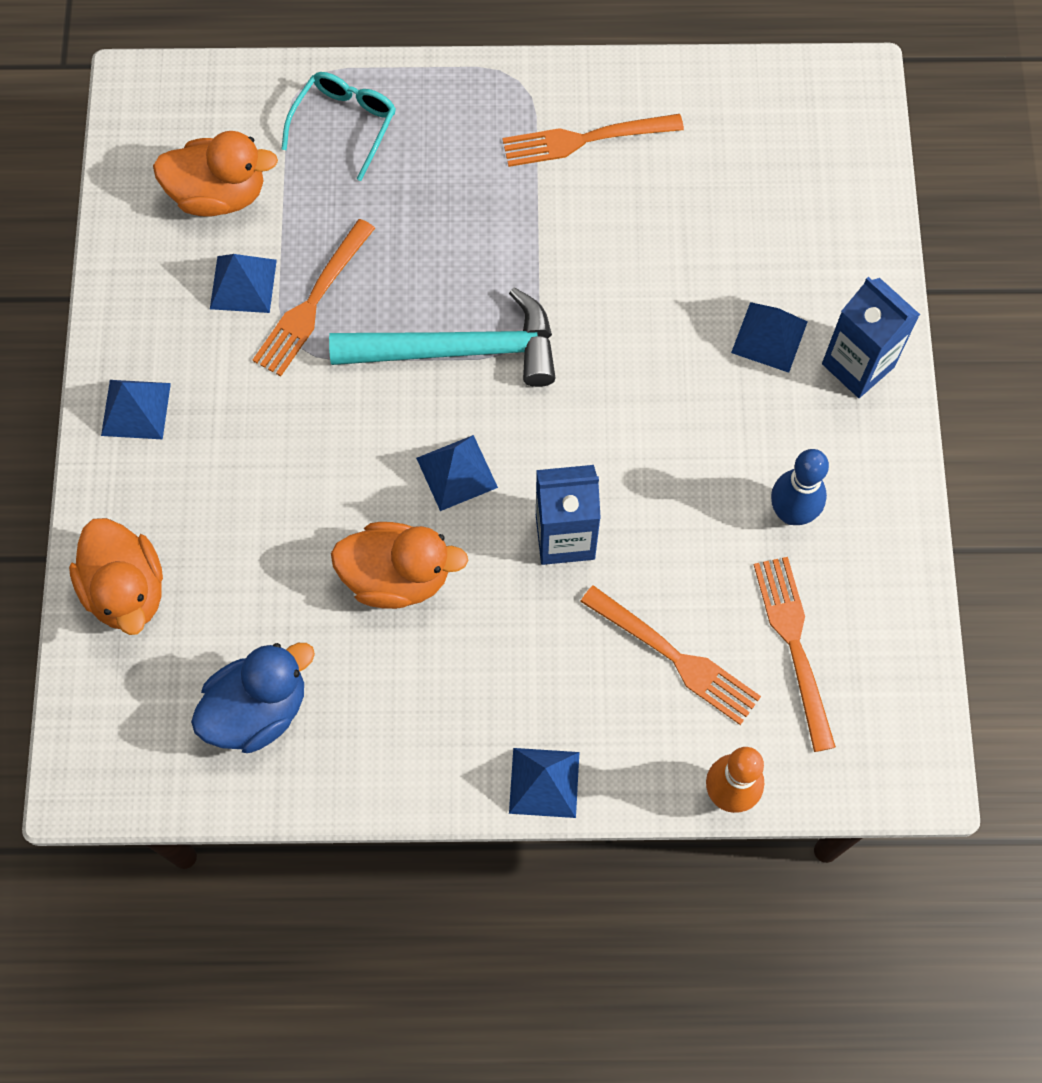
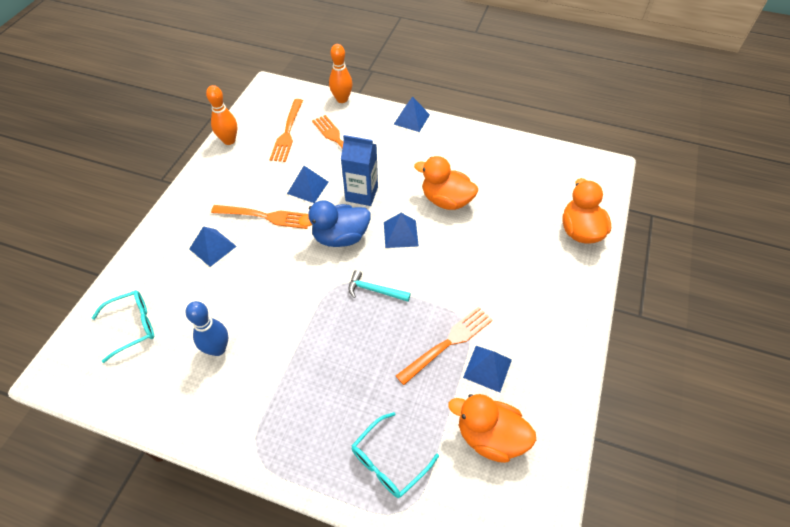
camera: 160 degrees left, 15 degrees down
blue pyramid [101,380,171,439] -> blue pyramid moved to [287,166,329,203]
blue duck [191,643,315,753] -> blue duck moved to [298,200,370,247]
turquoise hammer [329,287,556,387] -> turquoise hammer [348,270,411,302], size x0.49
orange fork [503,114,684,167] -> orange fork moved to [211,205,308,229]
blue bowling pin [771,449,829,525] -> blue bowling pin moved to [185,301,228,356]
blue carton [822,277,920,398] -> none
none -> turquoise glasses [92,290,154,363]
none -> orange bowling pin [206,85,238,145]

